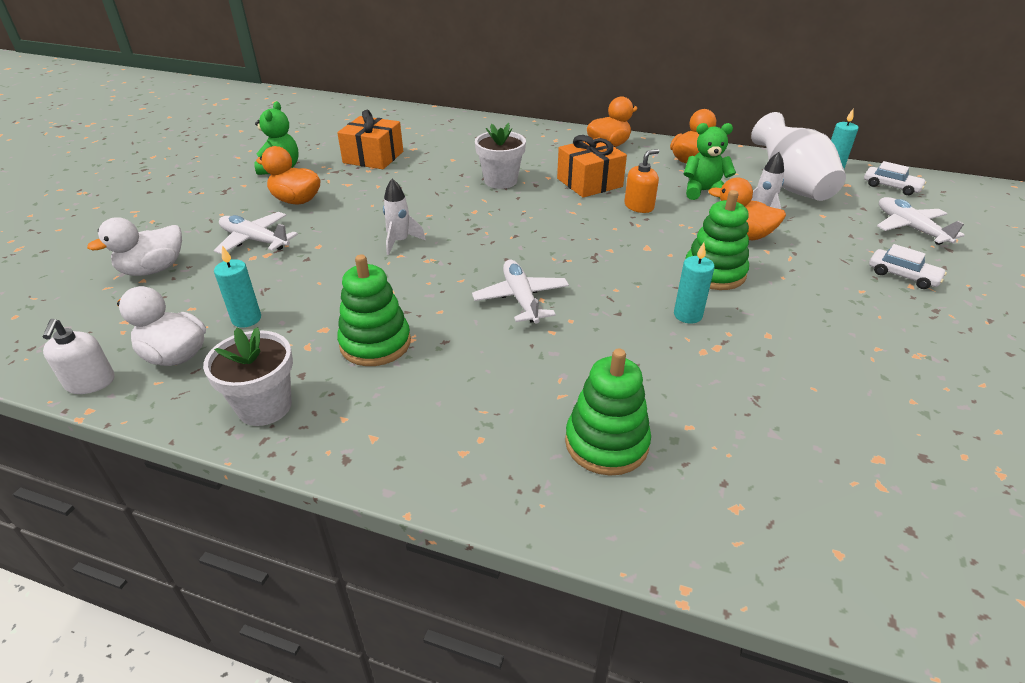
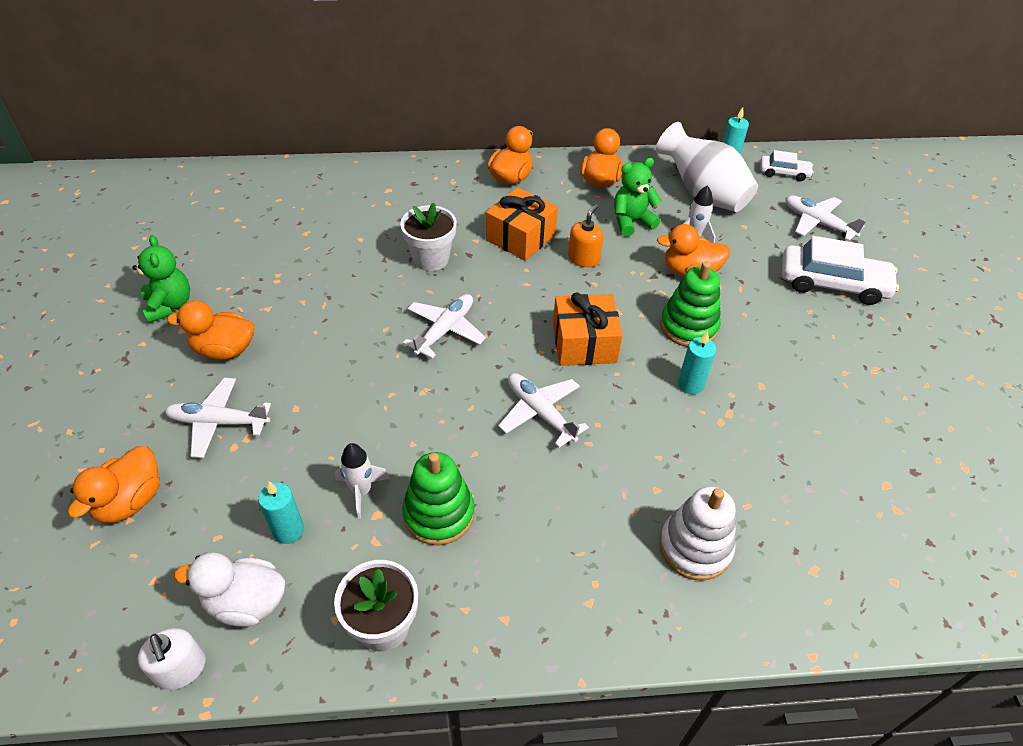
camera: 25 degrees left, 10 degrees up
white duck [87,217,182,276] -> orange duck [68,446,160,523]
orange gift [337,110,403,169] -> orange gift moved to [553,293,623,366]
white rocket [383,178,426,255] -> white rocket moved to [335,443,390,519]
green stacking toy [565,349,651,476] -> white stacking toy [659,486,736,581]
white car [869,244,947,289] -> white car [782,236,899,305], size x1.85
none -> white plane [403,294,486,359]

